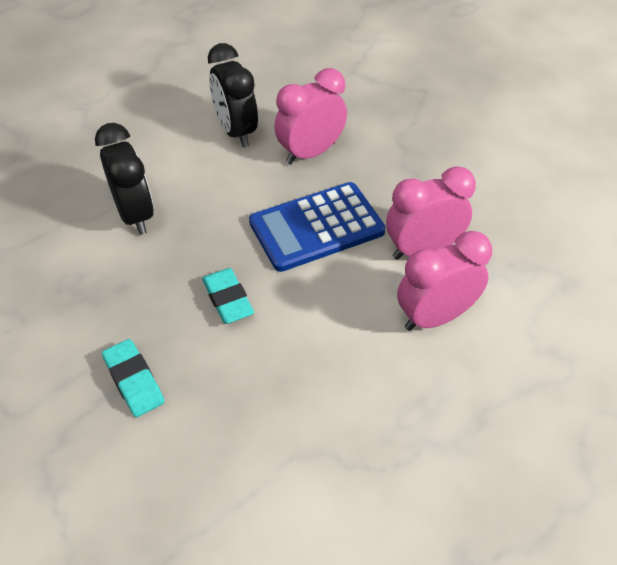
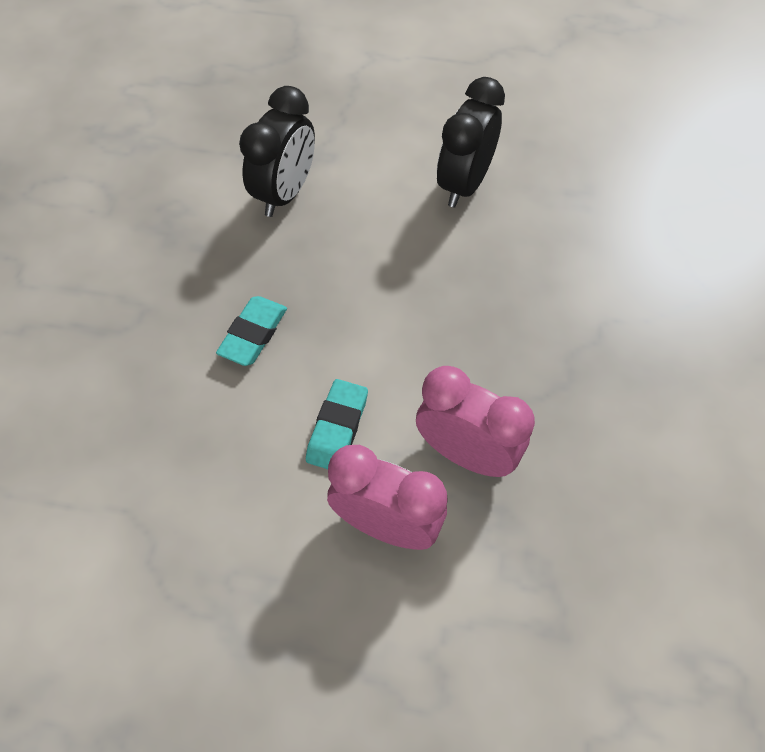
camera: 50 degrees right, 10 degrees up
turquoise eraser [102,339,165,417] -> turquoise eraser moved to [306,379,368,469]
blue calculator [249,182,386,272] -> none
pink clock [274,68,347,165] -> none

